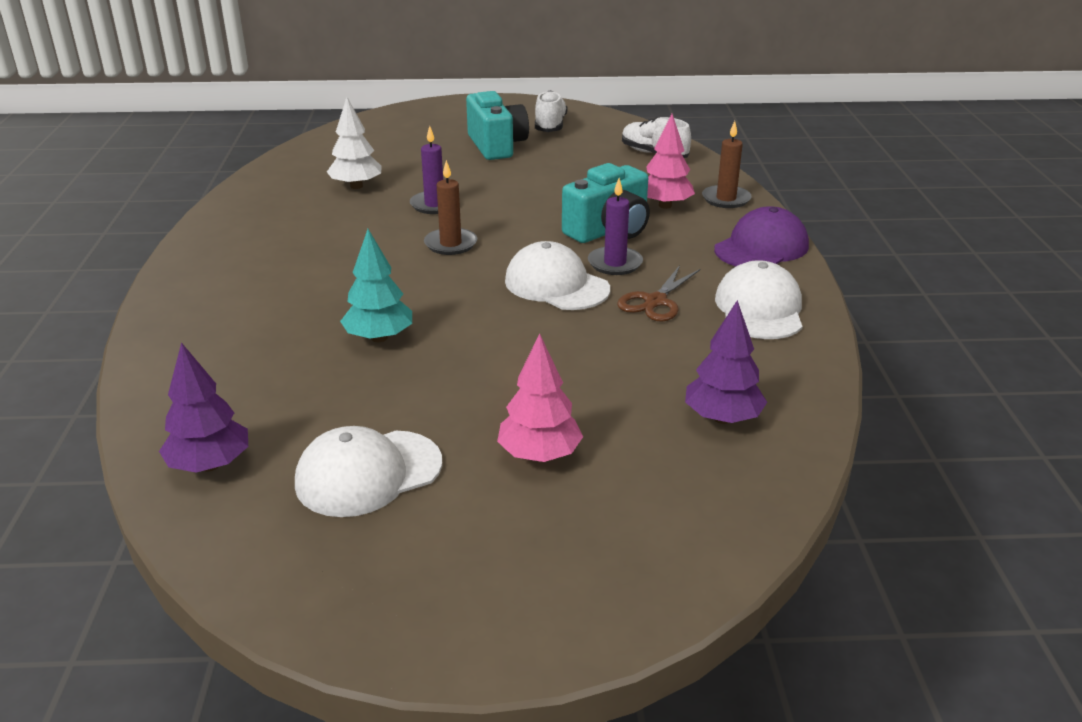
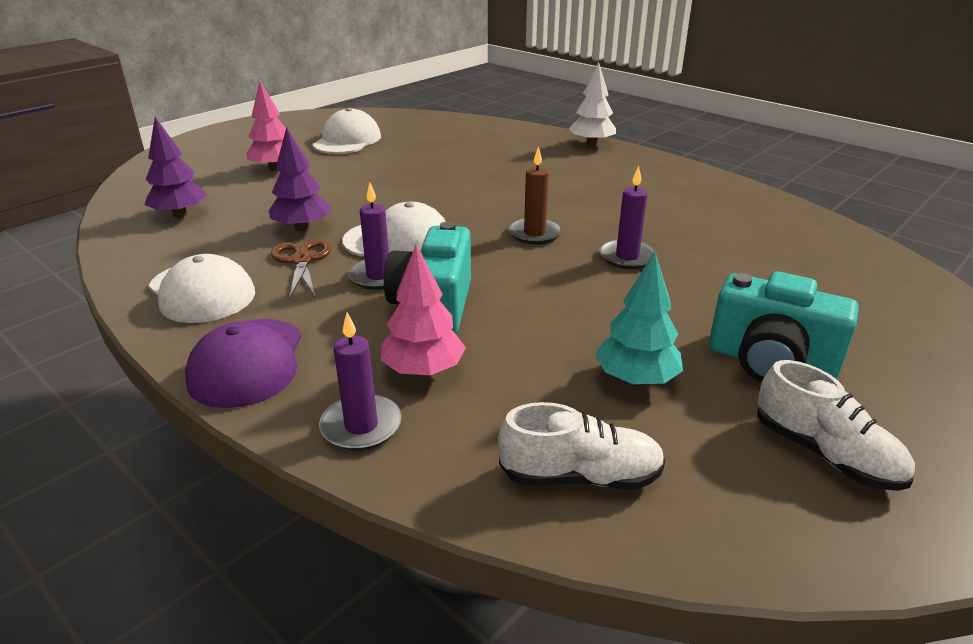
camera: 135 degrees right, 0 degrees up
purple tree [159,342,248,473] -> purple tree moved to [269,127,331,231]
white tree [327,97,382,189] -> white tree moved to [569,62,616,146]
turquoise tree [340,229,412,342] -> turquoise tree moved to [595,252,683,385]
brown candle [702,121,752,208] -> purple candle [319,312,402,451]

